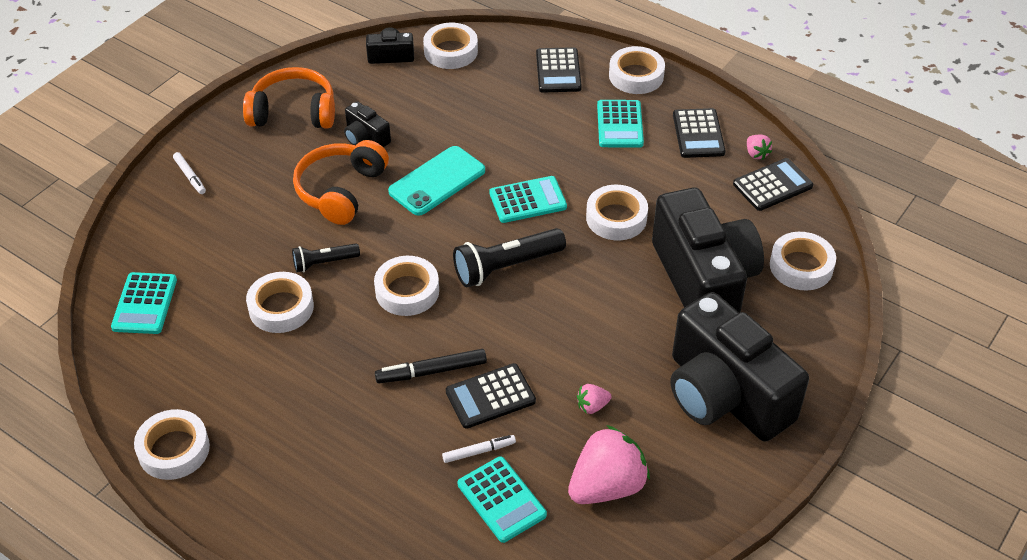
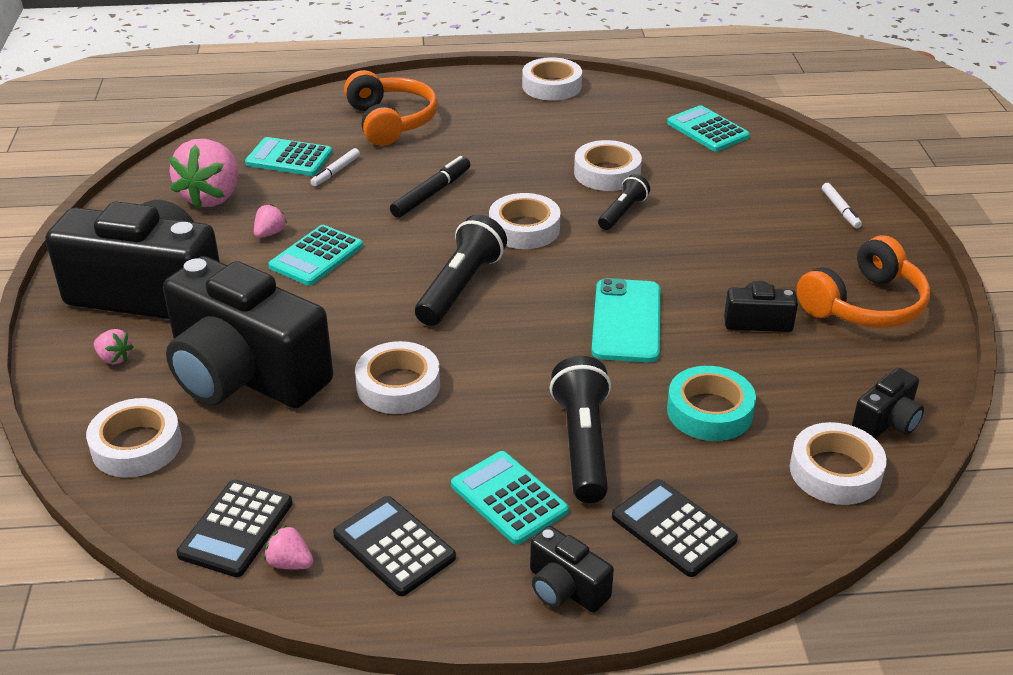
camera: 140 degrees right, 10 degrees down
white marker [173,152,206,194] -> white marker turned 120 degrees counterclockwise [822,183,862,228]
orange headphones [293,140,389,225] -> orange headphones moved to [344,70,438,146]
black calculator [446,363,536,429] -> none
turquoise calculator [489,176,567,223] -> turquoise calculator moved to [269,225,363,286]
white tape [609,46,665,94] -> black camera [530,526,614,612]
none -> pink strawberry [94,329,133,365]
none -> black flashlight [550,356,611,503]
none -> turquoise tape [667,366,756,441]

